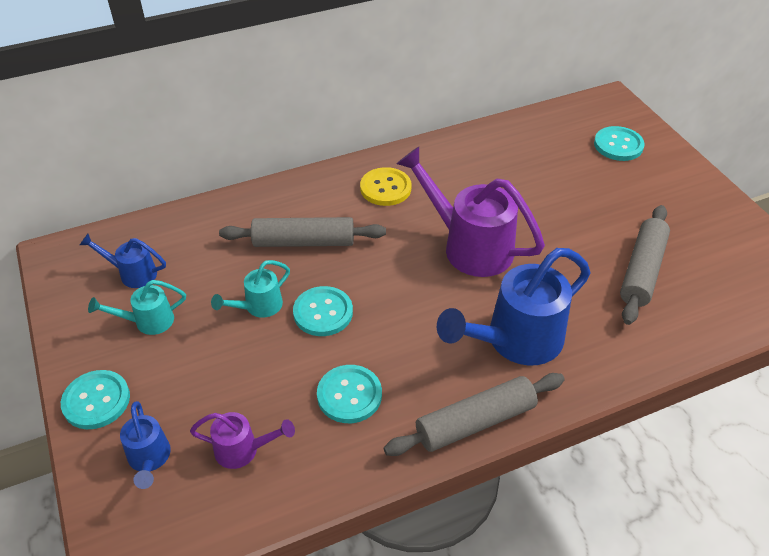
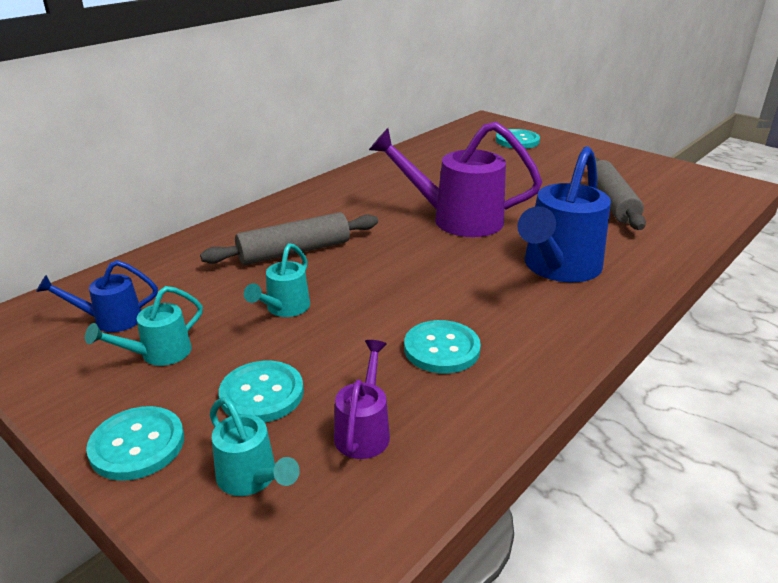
camera: 25 degrees left, 15 degrees down
blue watering can [120,401,171,489] -> turquoise watering can [210,397,300,496]
purple watering can [190,412,295,469] -> purple watering can turned 60 degrees counterclockwise [334,340,390,459]
turquoise button [293,286,353,336] -> turquoise button moved to [219,361,304,422]
yellow button [360,167,411,206] -> none
grey rolling pin [384,373,565,456] -> none

